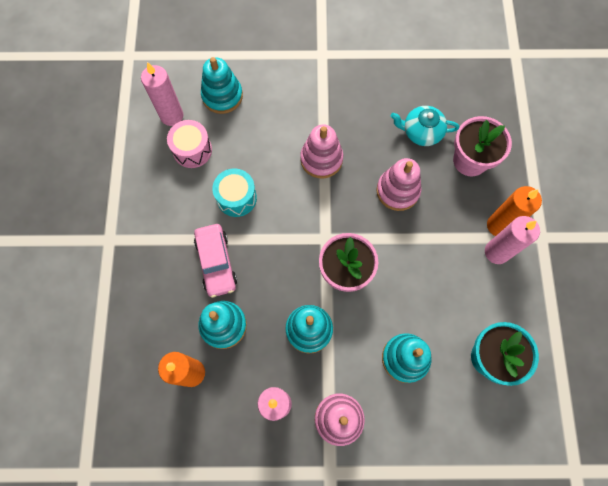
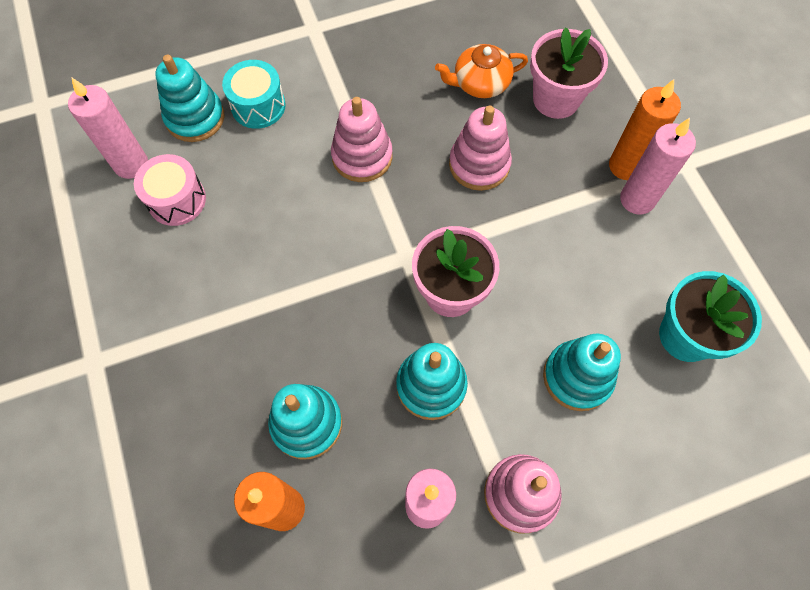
camera: 20 degrees left, 5 degrees down
pink car [194,224,237,298] -> none
turquoise drum [212,169,257,217] -> turquoise drum moved to [222,60,286,129]
turquoise teapot [391,106,459,146] -> orange teapot [435,44,528,98]

